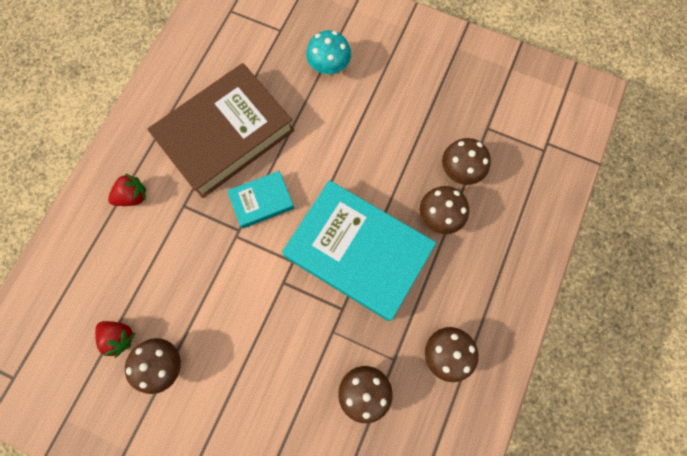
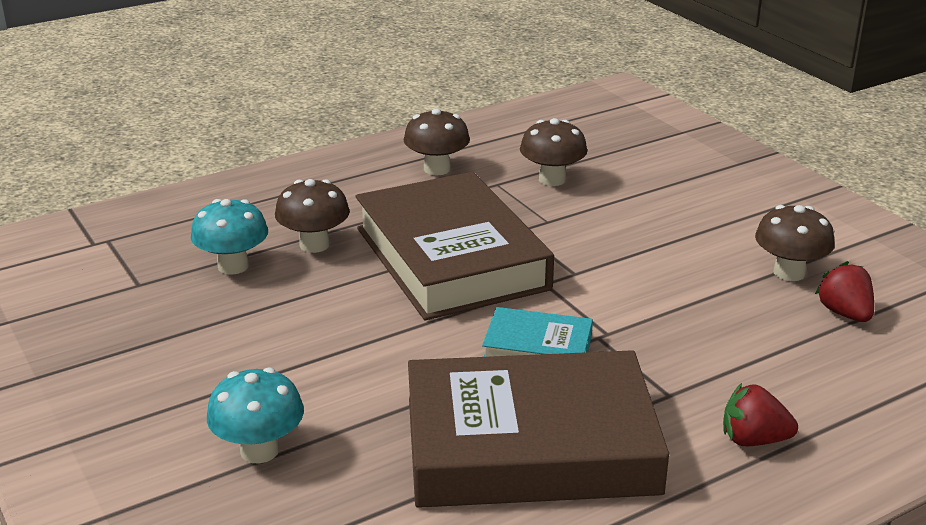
camera: 145 degrees left, 45 degrees down
turquoise book [282,180,436,321] -> brown book [356,172,554,320]
brown mushroom [442,138,491,185] -> turquoise mushroom [191,199,268,275]

